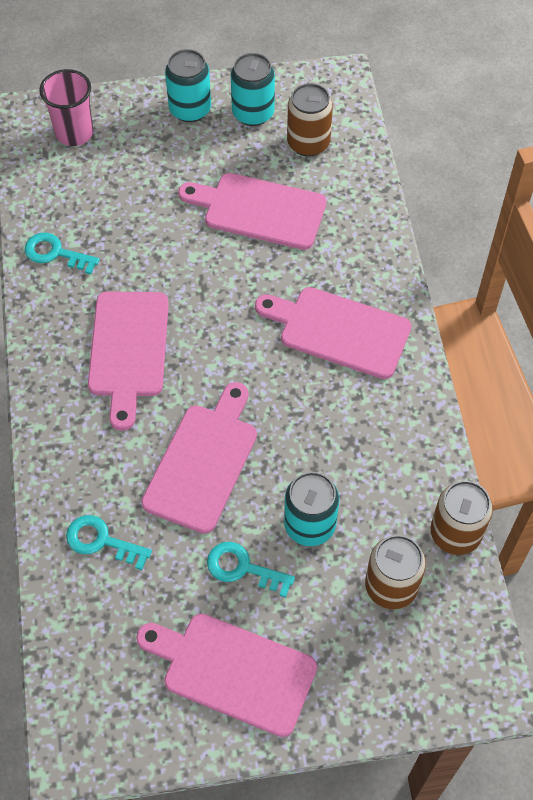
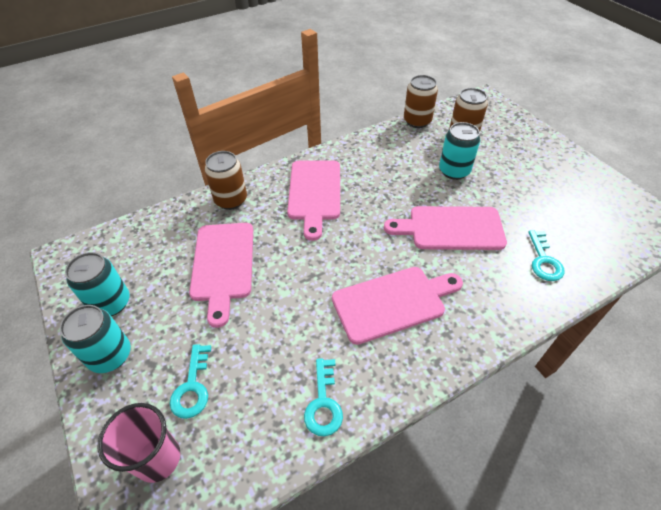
camera: 110 degrees left, 10 degrees down
pink cutting board [136,613,317,737] -> none
turquoise key [207,542,295,598] -> turquoise key moved to [170,344,211,419]
brown can [287,83,333,157] -> brown can moved to [204,151,247,210]

